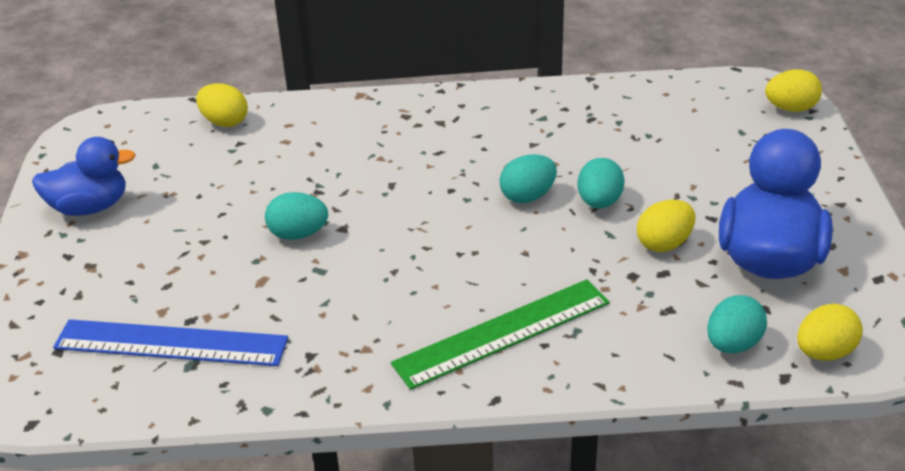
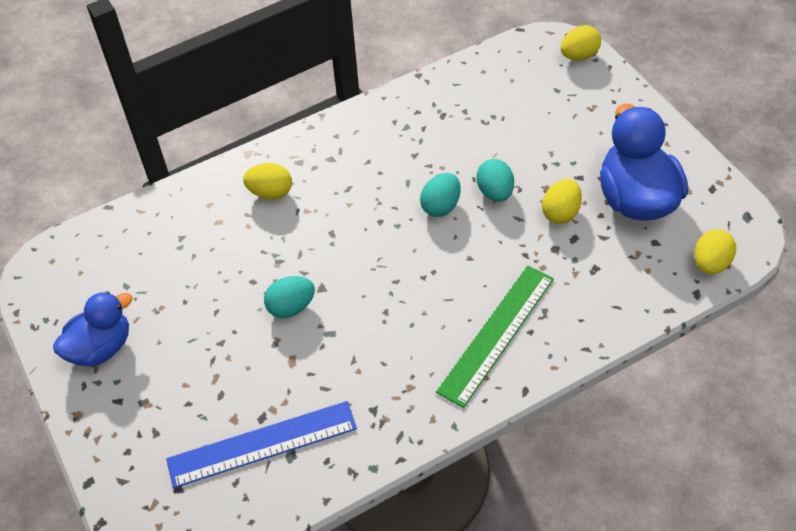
camera: 25 degrees left, 15 degrees up
yellow egg [196,83,248,127] -> yellow egg moved to [243,163,292,200]
turquoise egg [707,295,767,353] -> none

